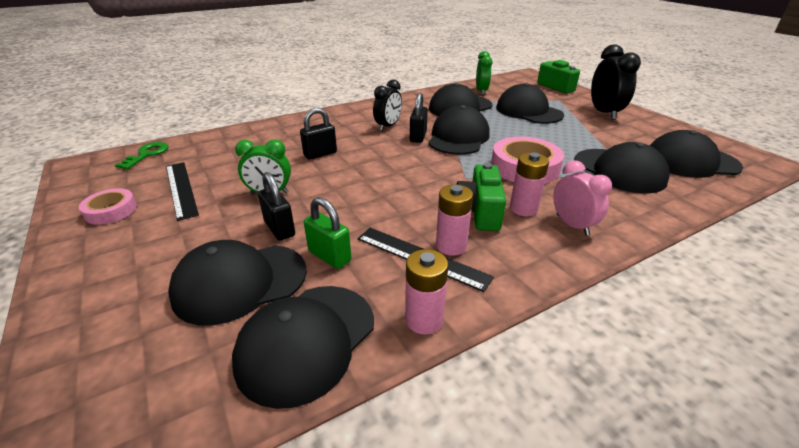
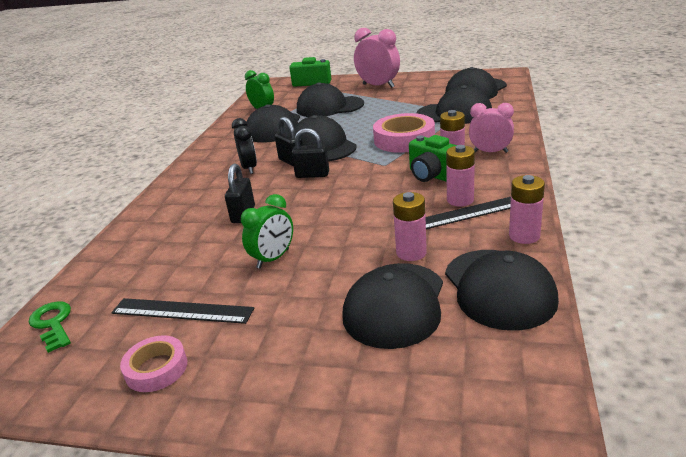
camera: 45 degrees left, 5 degrees down
black padlock [258,172,295,241] -> black padlock moved to [291,128,329,178]
green padlock [304,197,352,269] -> pink battery [393,192,427,261]
black clock [591,44,641,120] -> pink clock [354,28,400,88]

